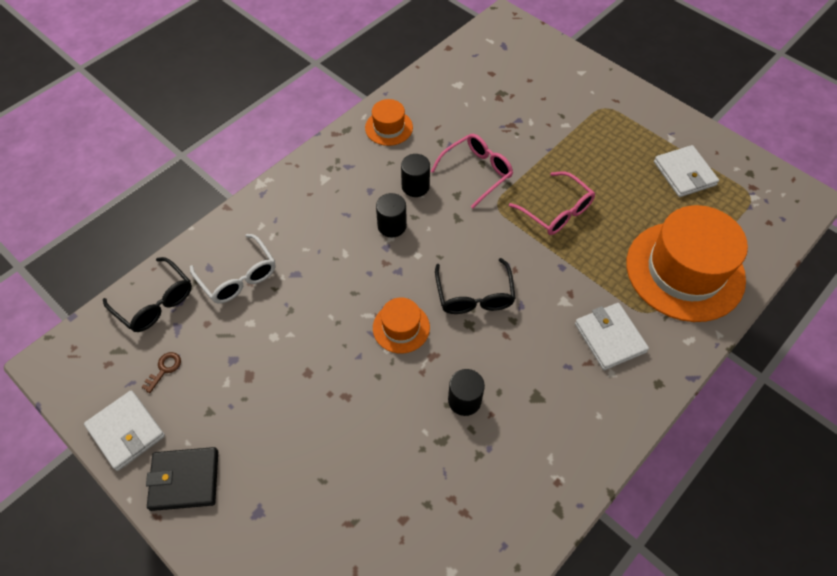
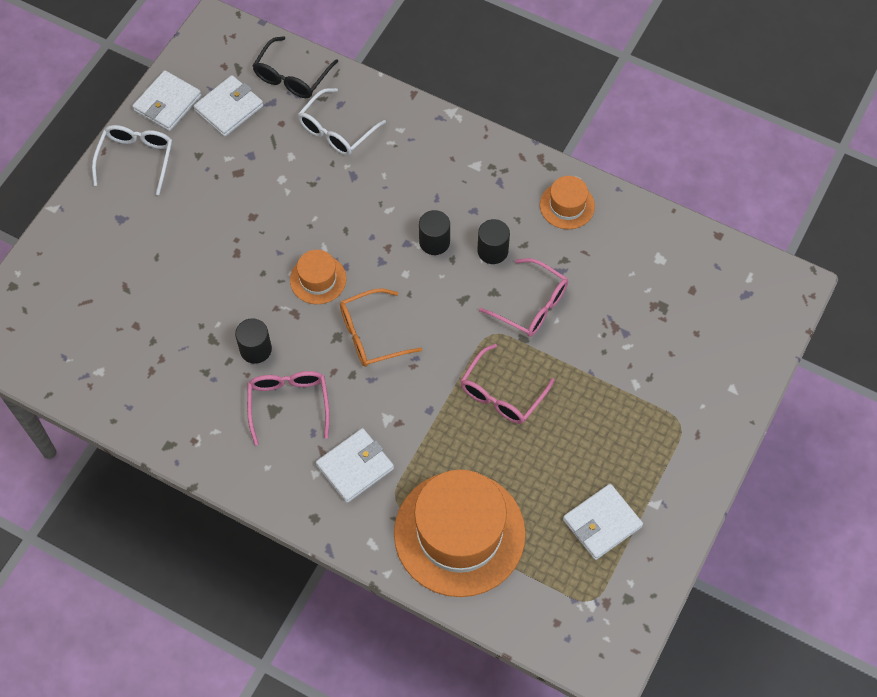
camera: 75 degrees right, 5 degrees up
brown key [142,352,181,393] -> white wallet [193,75,263,137]
black wallet [146,447,218,511] -> white glasses [92,125,172,195]
black glasses [435,258,516,314] -> orange glasses [340,288,422,367]
none -> pink glasses [247,371,330,446]

